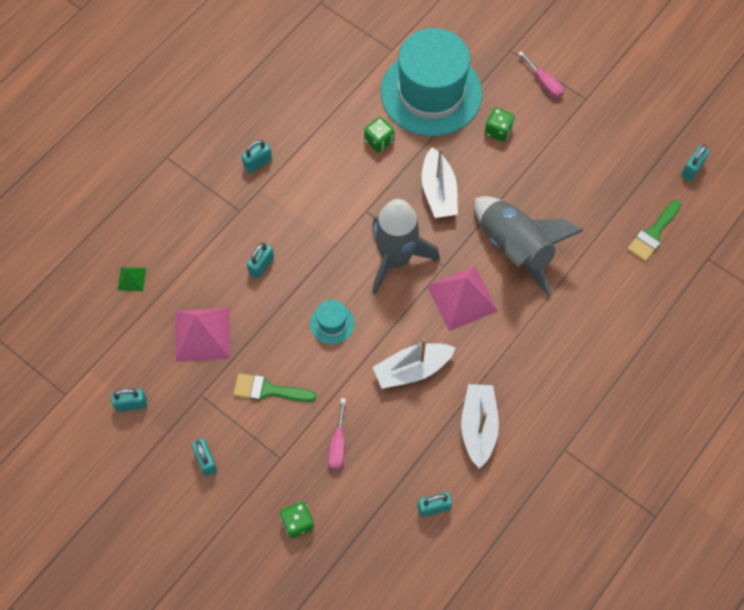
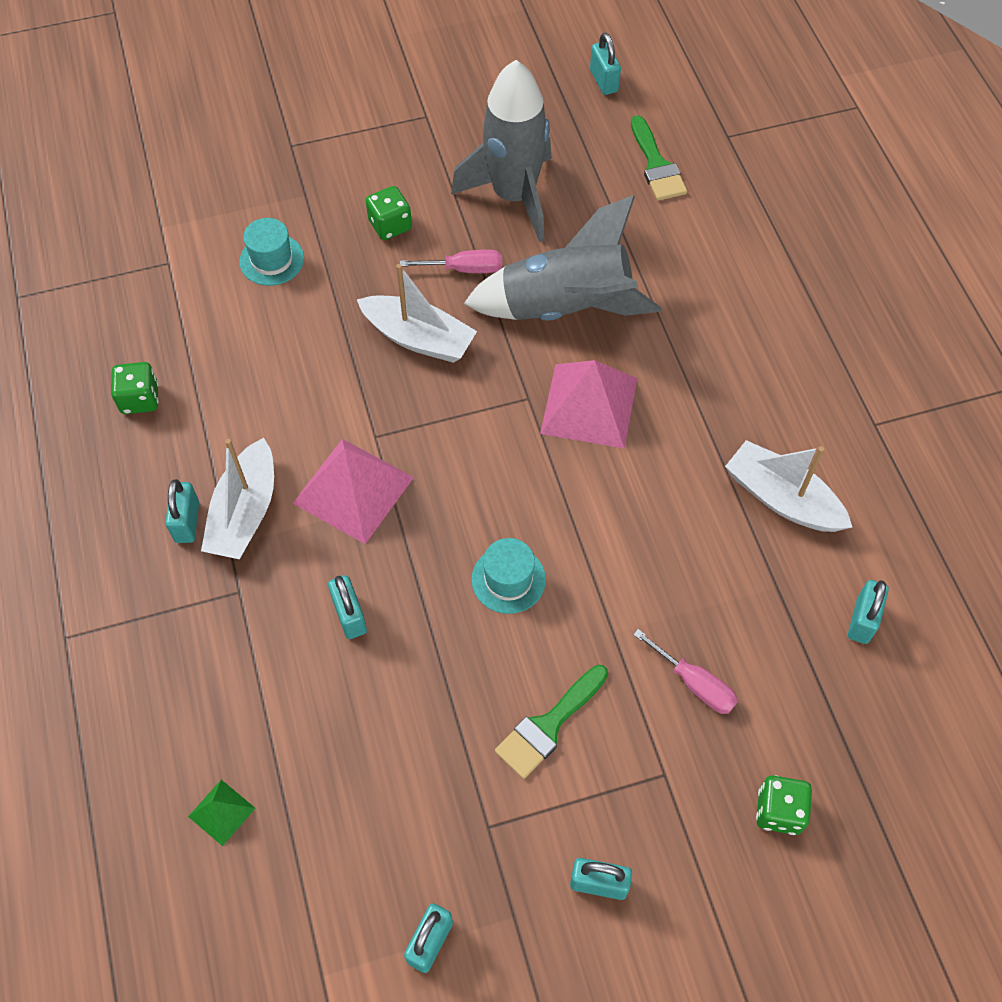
camera: 55 degrees left, 5 degrees down
pink pyramid [175,308,230,362] -> pink pyramid moved to [292,439,414,544]
green dice [364,117,395,152] -> green dice moved to [111,362,159,414]
grey rocket [372,199,440,295] -> grey rocket moved to [451,60,552,242]
white boat [373,339,456,389] -> white boat moved to [201,438,274,559]
turquoise hat [381,28,482,136] -> turquoise hat [239,218,304,286], size x0.40
pink screwdriver [518,51,564,98] -> pink screwdriver moved to [400,250,502,273]

